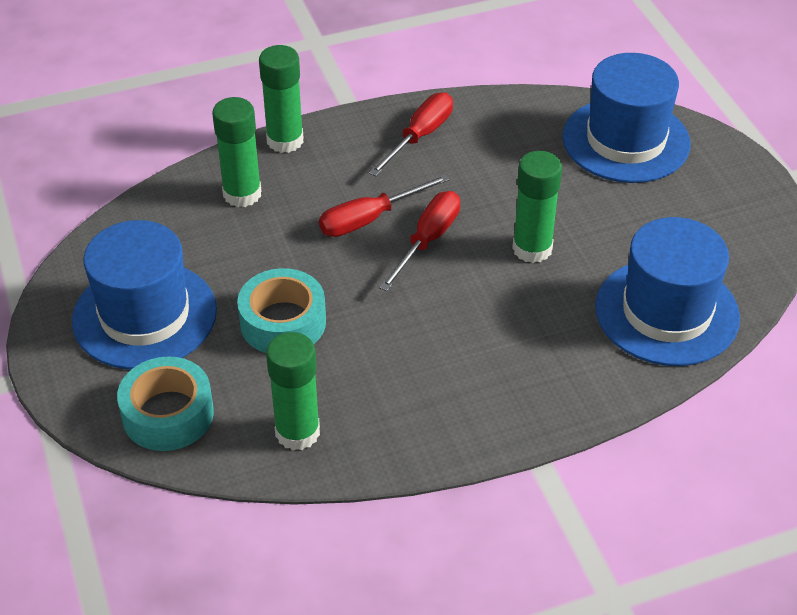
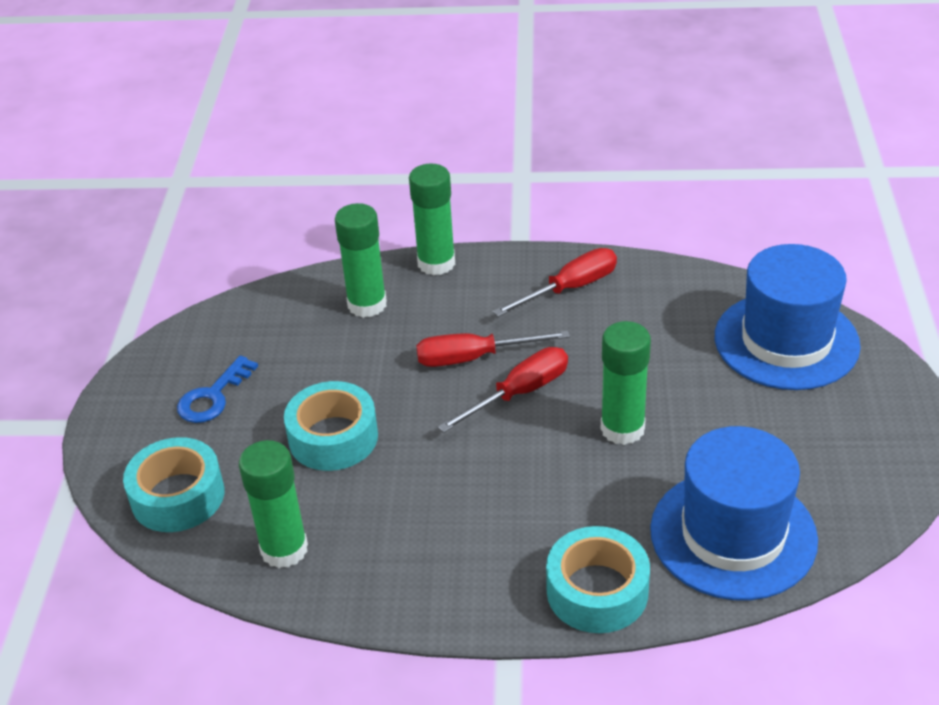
camera: 25 degrees right, 5 degrees down
blue hat [72,220,217,369] -> blue key [177,356,258,423]
none -> turquoise tape [546,526,650,633]

